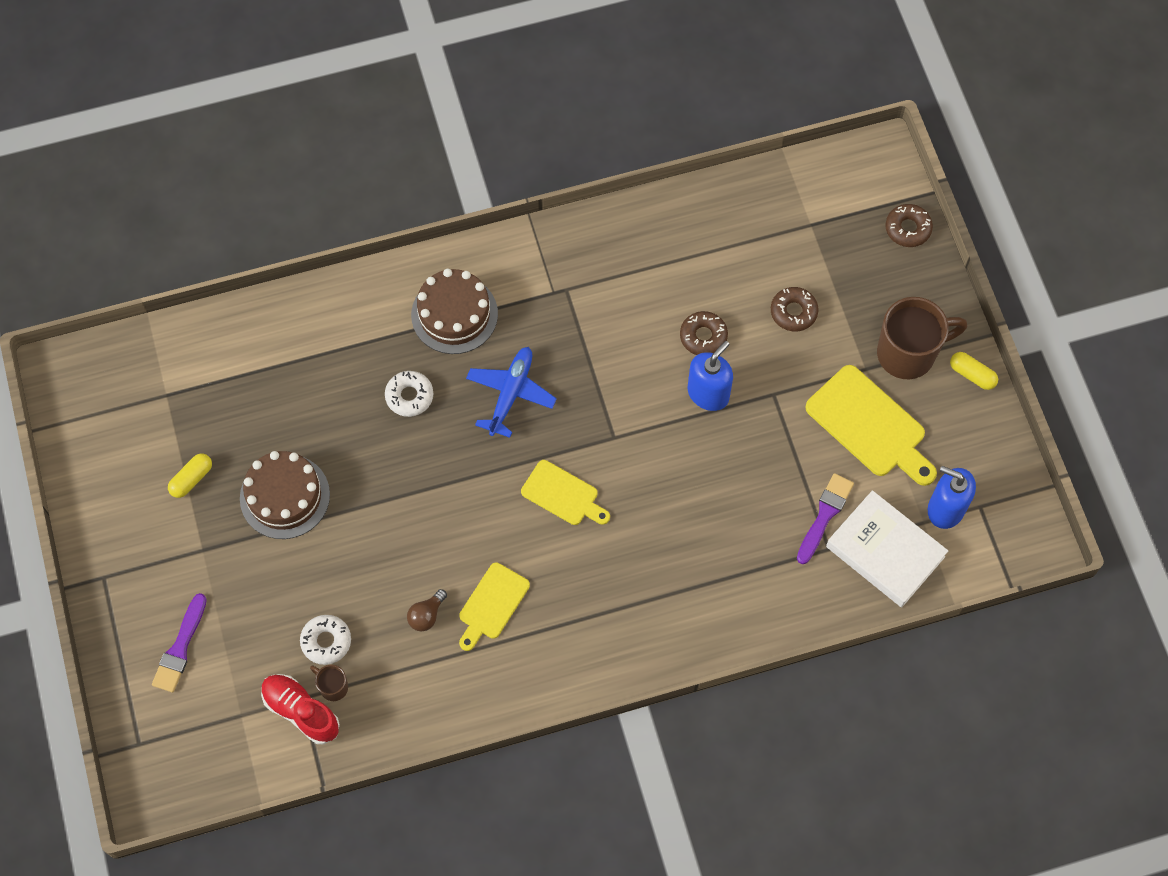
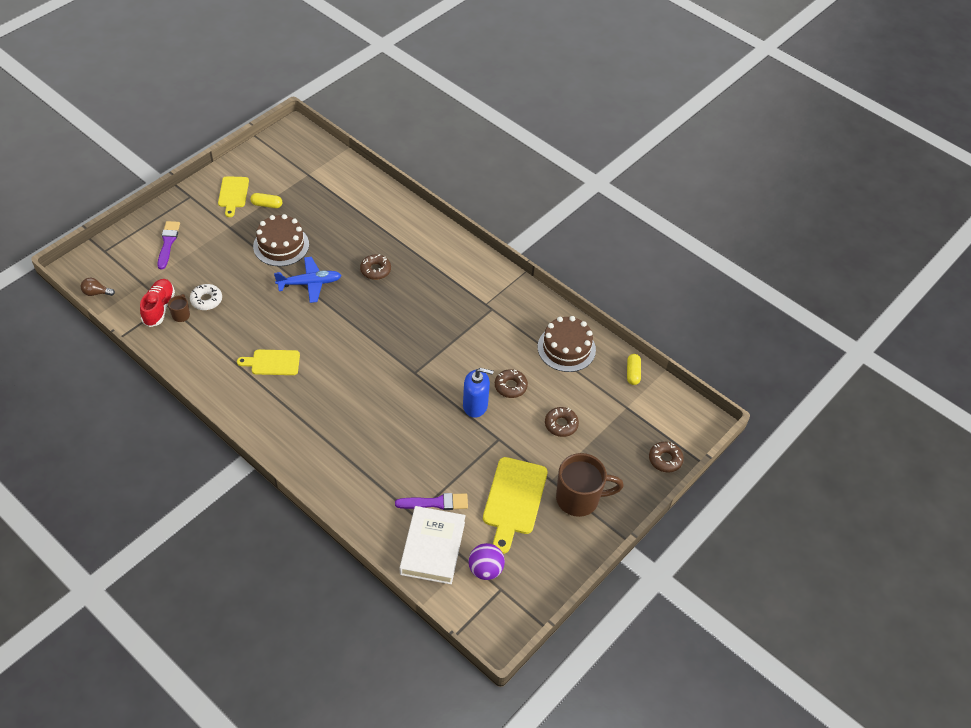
camera: 55 degrees right, 15 degrees down
purple brush [152,593,207,692] -> purple brush turned 105 degrees clockwise [157,221,180,269]
white donut [385,371,433,417] -> brown donut [360,254,391,280]
brown light bulb [407,589,447,632] -> brown light bulb moved to [81,278,115,296]
brown cake [411,269,498,354] -> brown cake moved to [538,316,596,372]
blue plane [466,347,557,438] -> blue plane moved to [274,257,342,303]
yellow cutting board [521,460,610,525] -> yellow cutting board moved to [218,176,249,217]
brown mug [877,297,967,379] -> brown mug turned 45 degrees counterclockwise [556,453,624,517]
blue soap dispenser [928,466,976,529] -> purple ball [469,543,505,580]
yellow capsule [950,352,998,390] -> yellow capsule moved to [627,354,641,385]

